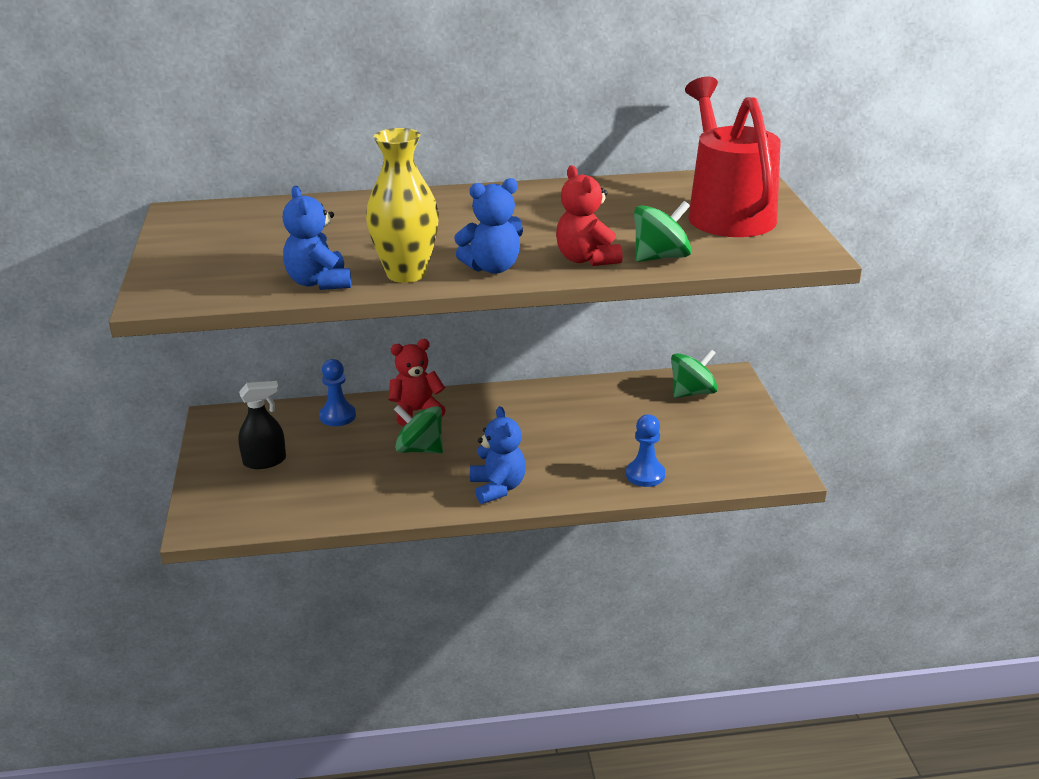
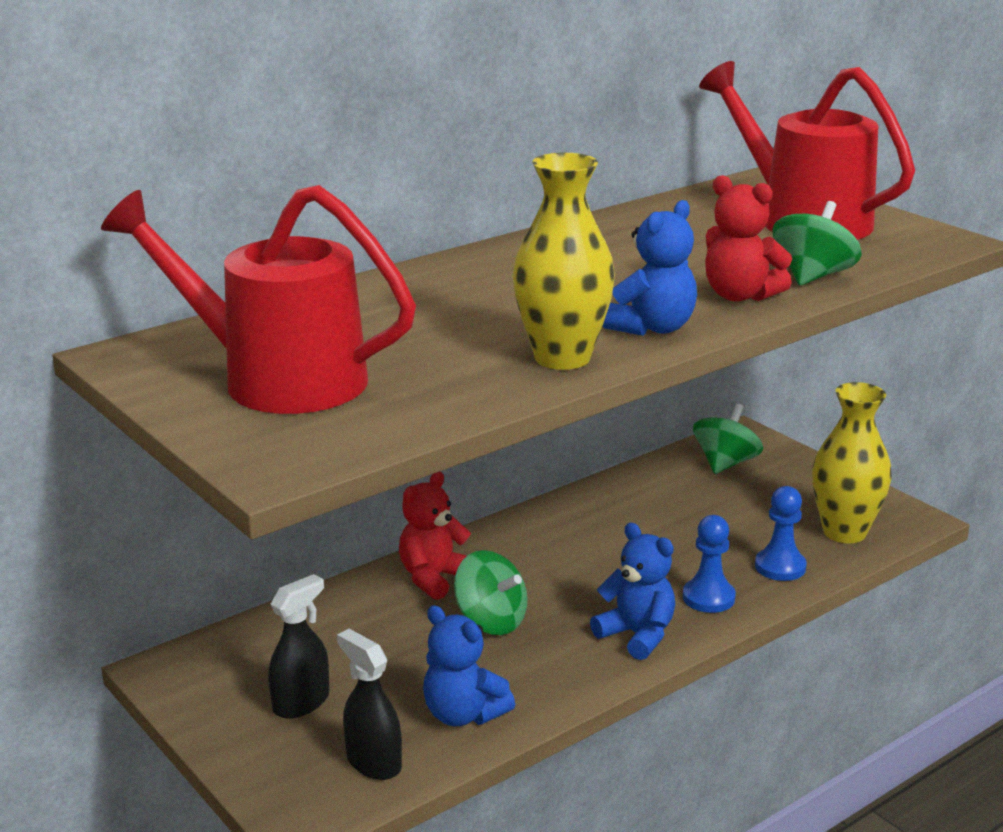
camera: 30 degrees left, 5 degrees down
blue teddy bear [283,186,351,290] -> blue teddy bear moved to [423,605,515,726]
blue pawn [319,359,356,426] -> blue pawn moved to [683,515,736,613]
green spinning top [394,405,443,454] -> green spinning top turned 135 degrees counterclockwise [454,550,528,635]
none -> red watering can [101,185,416,414]
none -> black spray bottle [337,629,402,780]
none -> yellow vase [812,382,892,543]

